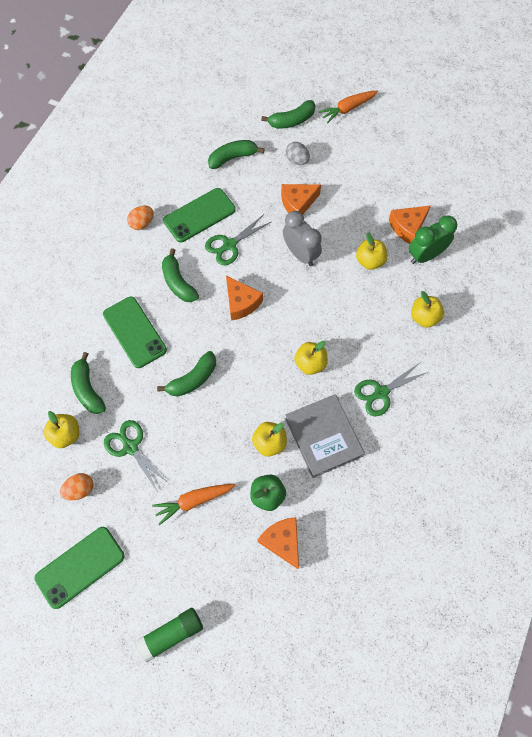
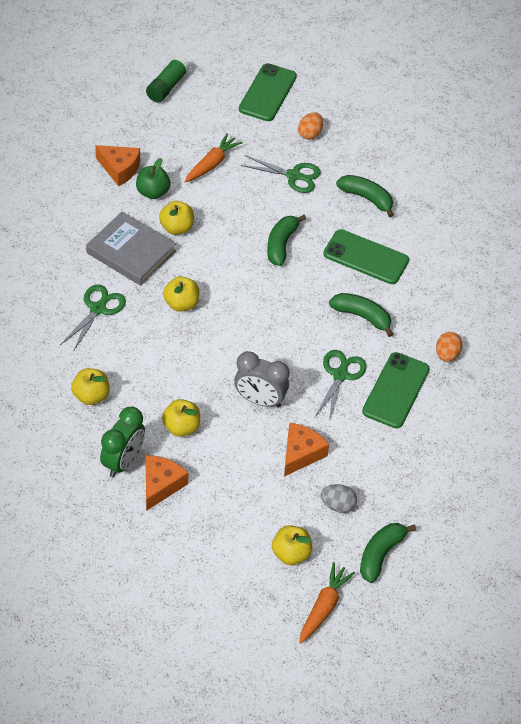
camera: 145 degrees right, 15 degrees down
yellow apple [43,411,79,448] -> yellow apple moved to [272,525,312,565]
green banana [208,140,265,169] -> none
orange cheese [226,276,263,321] -> none

